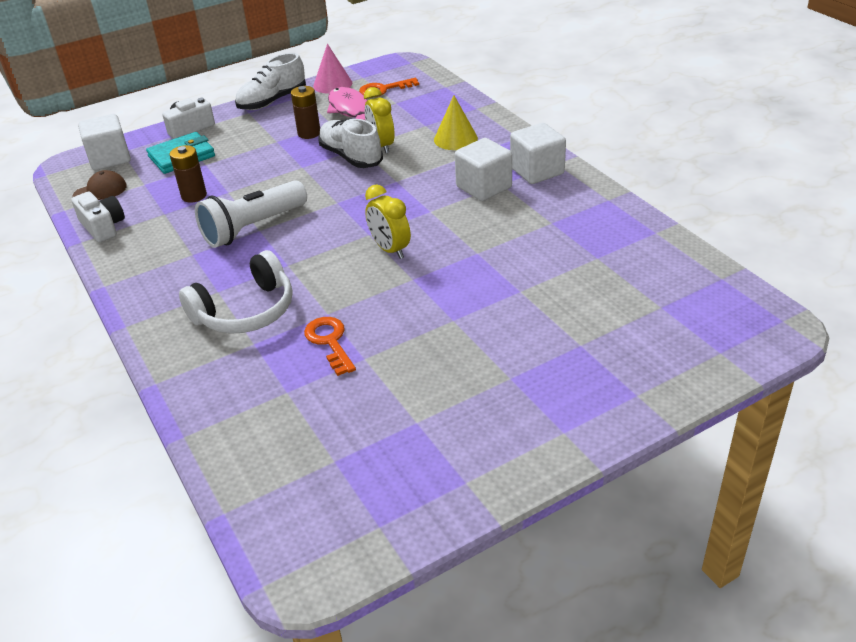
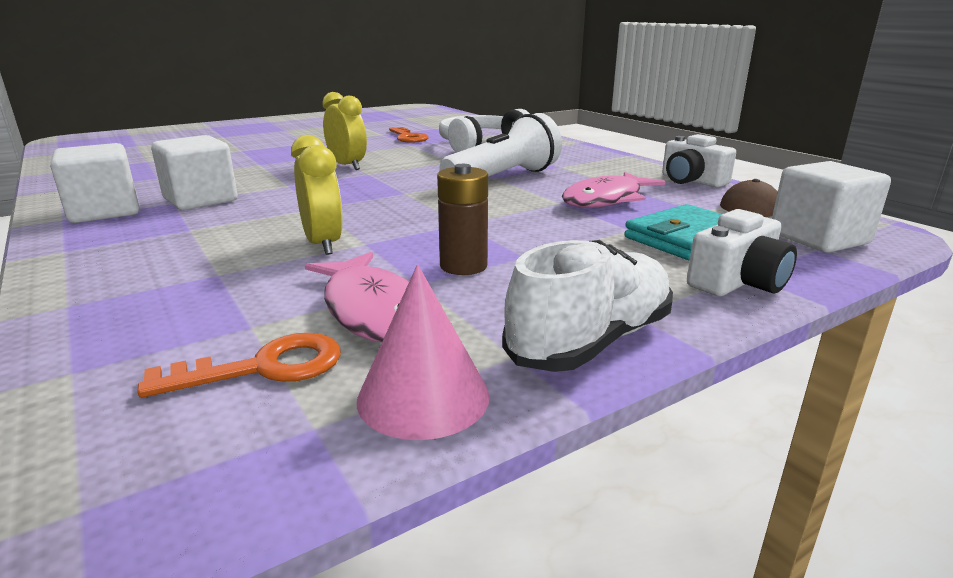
camera: 175 degrees right, 15 degrees down
brown battery [170,145,207,203] -> pink fish [562,172,666,208]
white shoe [318,119,383,168] -> none
yellow cone [434,95,478,150] -> none

